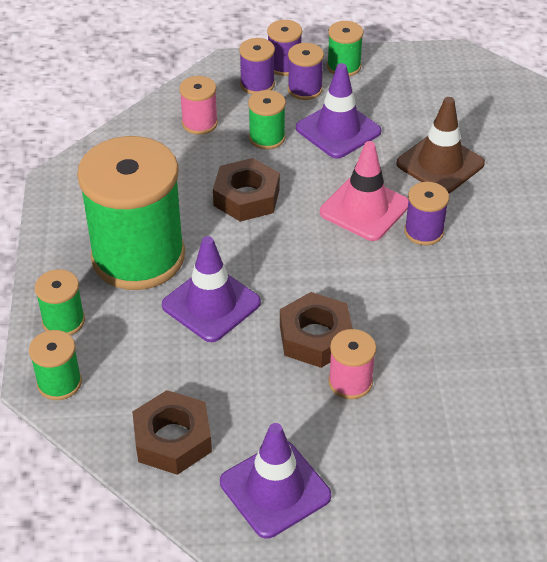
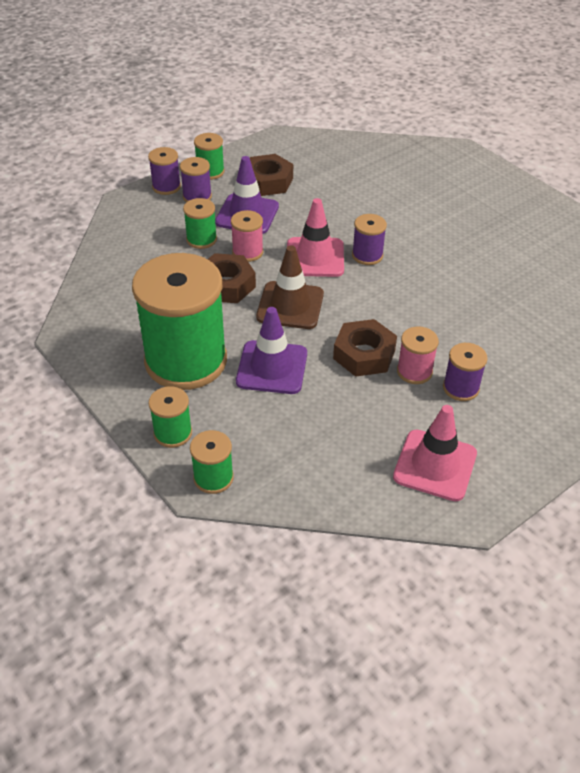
camera: 35 degrees left, 0 degrees up
brown nut [132,390,212,475] -> brown nut moved to [250,154,293,196]
pink spool [179,76,218,135] -> pink spool moved to [231,210,263,262]
purple traffic cone [220,423,331,539] -> pink traffic cone [393,405,477,501]
purple spool [239,38,275,94] -> purple spool moved to [443,343,488,401]
brown traffic cone [396,97,485,194] -> brown traffic cone moved to [256,245,324,329]

